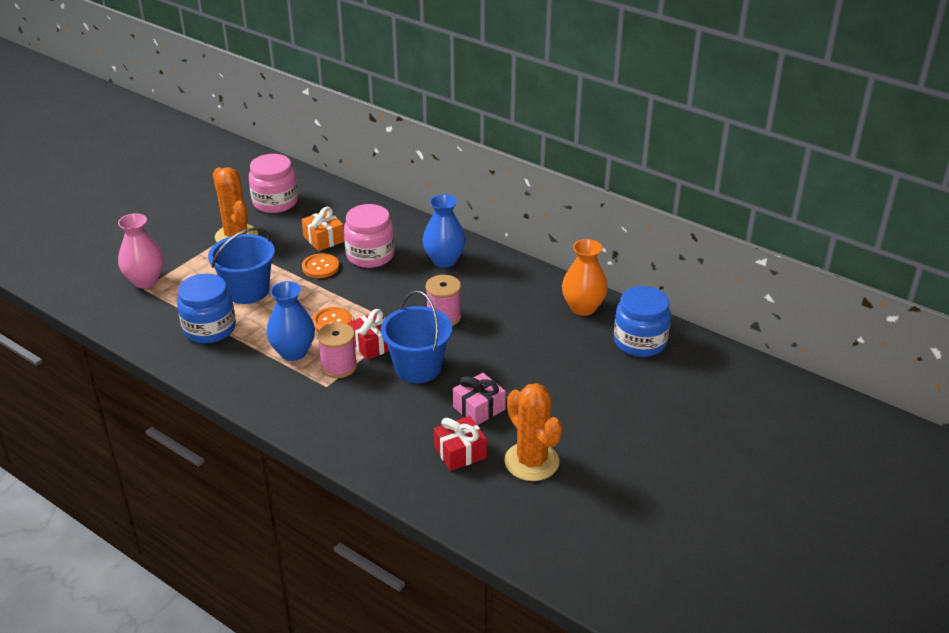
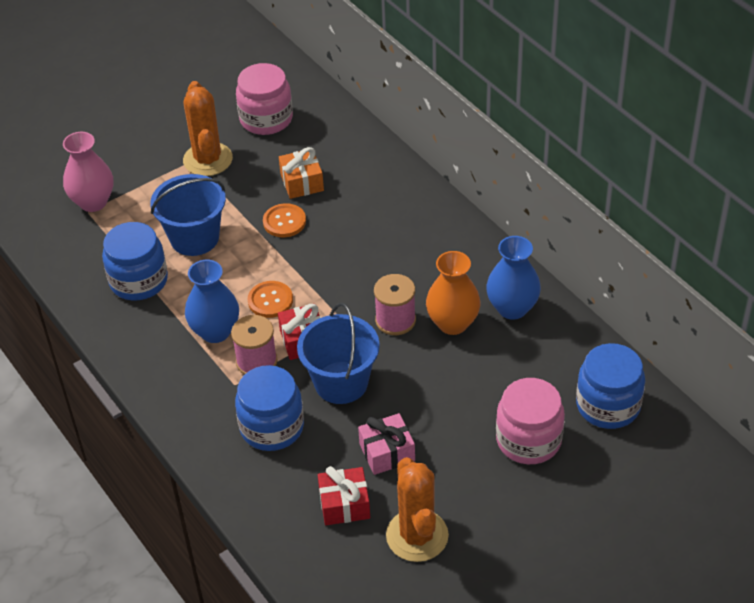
camera: 20 degrees right, 10 degrees up
pink jar [344,204,394,268] -> pink jar moved to [496,378,565,464]
blue vase [423,194,466,268] -> blue vase moved to [486,236,541,320]
orange vase [562,239,608,316] -> orange vase moved to [426,251,481,335]
none -> blue jar [235,365,304,451]

